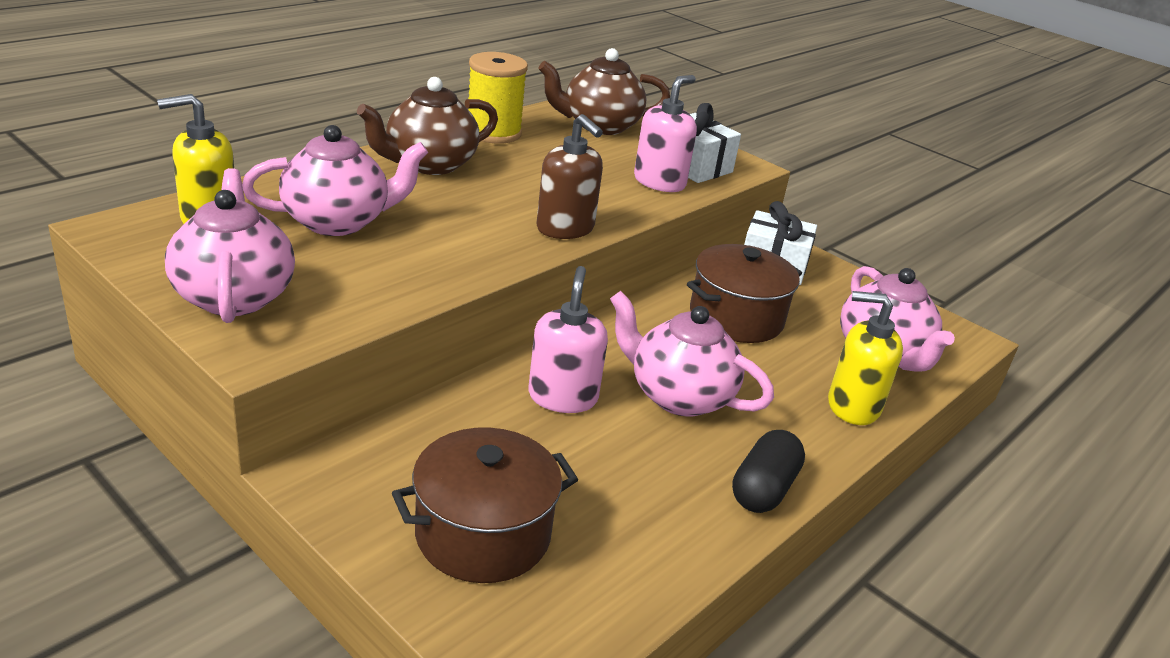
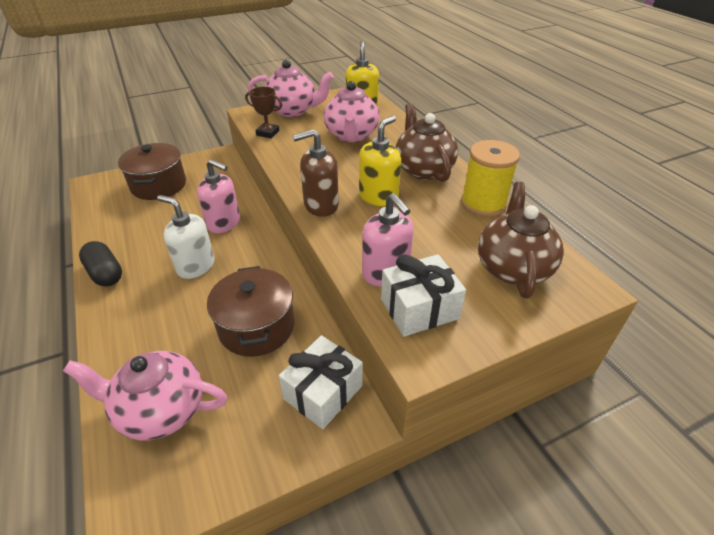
camera: 115 degrees right, 10 degrees up
pink teapot [610,291,774,417] -> white soap dispenser [157,195,215,279]
yellow soap dispenser [828,291,903,425] -> yellow soap dispenser moved to [359,116,401,206]
none -> brown trophy [245,87,282,138]

